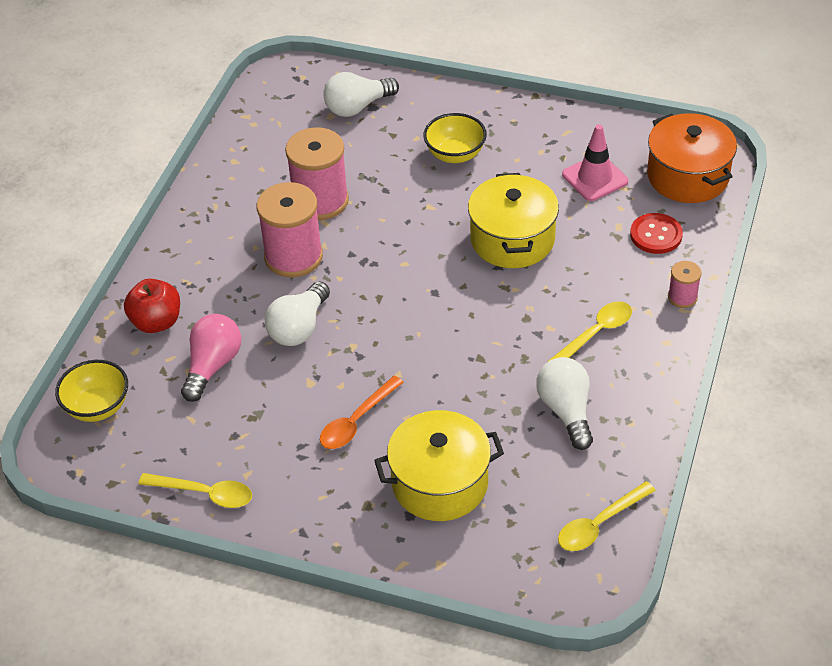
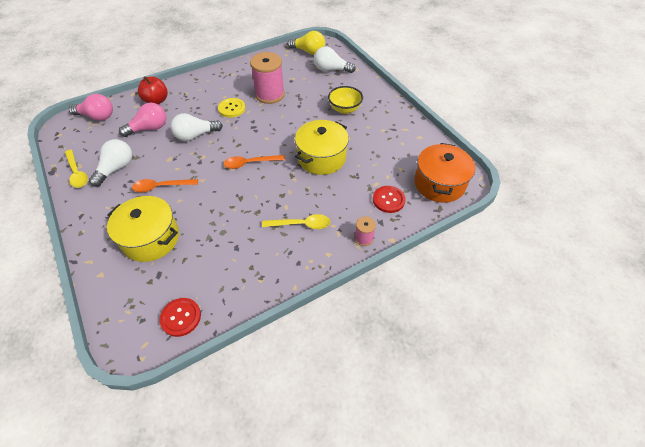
camera: 40 degrees right, 5 degrees up
yellow bowl [55,360,128,422] -> pink light bulb [69,94,113,121]
pink spool [257,182,323,278] -> yellow button [218,98,245,118]
white light bulb [536,357,593,450] -> white light bulb moved to [89,139,132,187]
yellow spoon [558,481,656,551] -> red button [159,298,201,337]
pink traffic cone [562,124,628,201] -> none
none -> orange spoon [224,155,285,169]
none -> yellow light bulb [287,31,325,55]

